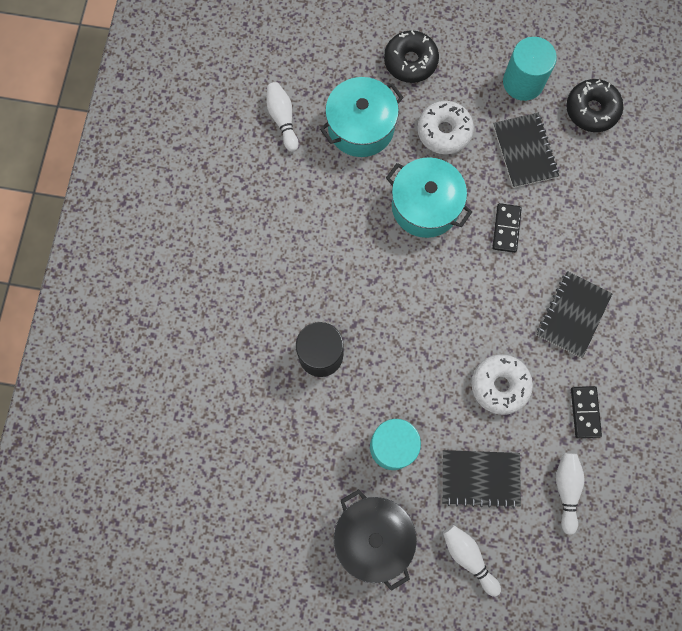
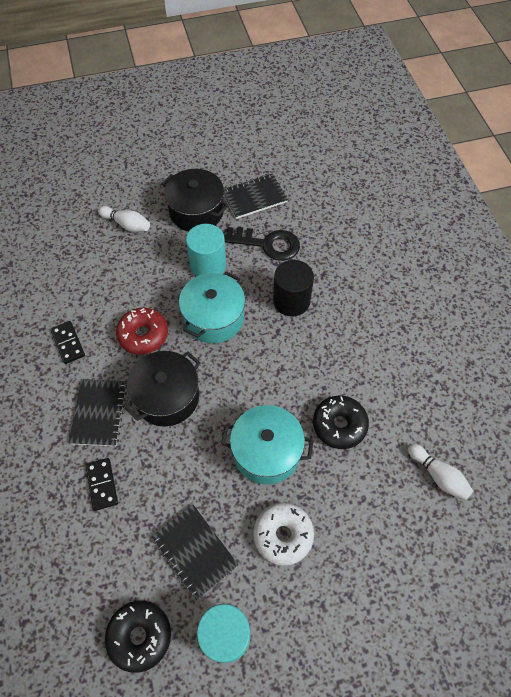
camera: 155 degrees right, 15 degrees down
turquoise pot [320,77,404,157] -> turquoise pot moved to [179,271,245,343]
black donut [384,30,439,83] -> black donut moved to [313,396,369,449]
black notebook [442,450,521,508] -> black notebook moved to [224,173,288,219]
white donut [472,354,533,415] -> red donut [116,308,168,355]
black domino [492,203,522,253] -> black domino moved to [86,458,118,511]
white bowling pin [556,453,585,535] -> none
none -> black pot [124,351,201,426]
none -> black key [224,227,300,261]

